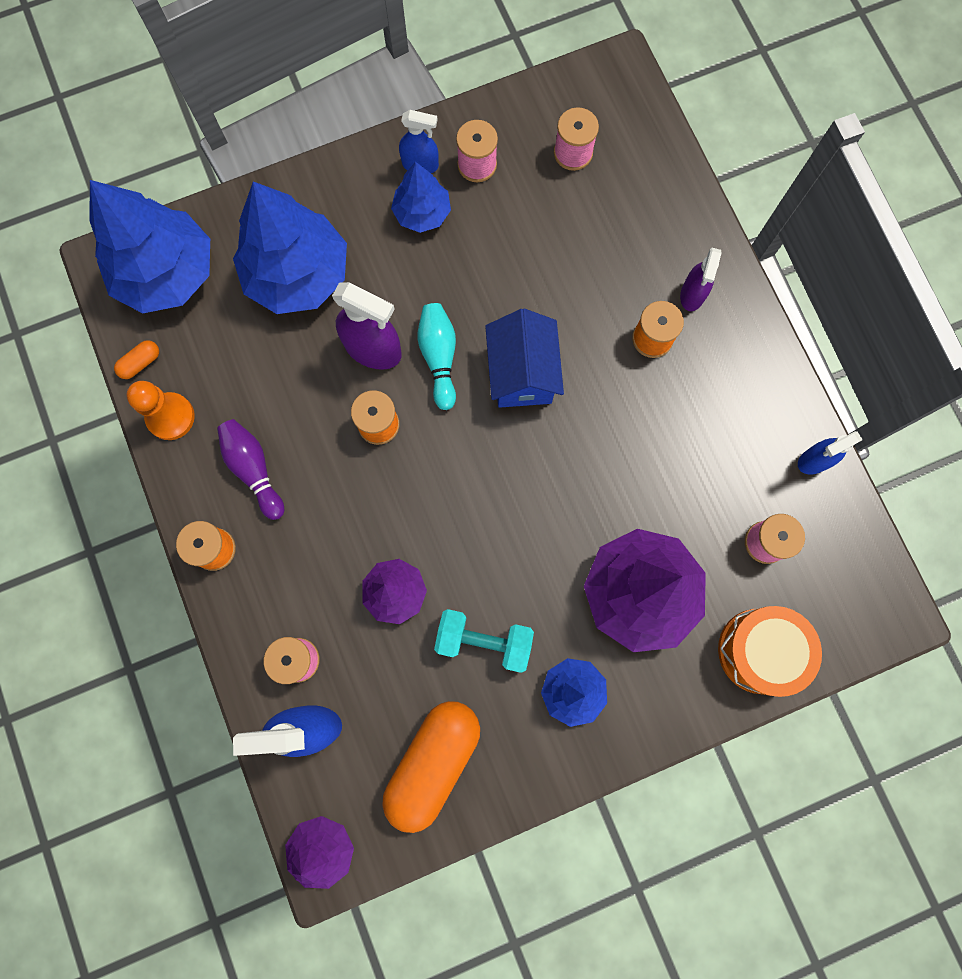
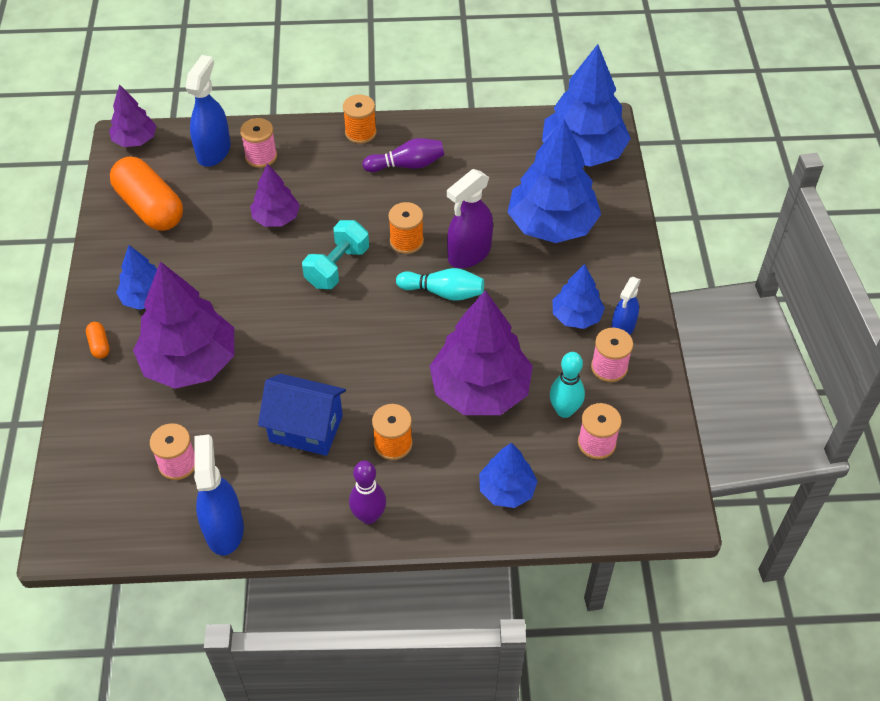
camera: 110 degrees right, 25 degrees down
orange capsule [114,340,159,379] -> orange capsule moved to [86,322,110,359]
orange pawn [126,381,195,440] -> none
turquoise dumbbell [434,609,534,673] -> turquoise dumbbell moved to [302,220,369,289]
blue house [485,308,564,408] -> blue house moved to [258,374,346,456]
purple spray bottle [680,248,722,311] -> none
orange drum [718,606,822,697] -> none
blue spray bottle [798,431,863,475] -> blue spray bottle [194,434,244,555], size x1.59
none -> purple bowling pin [349,461,386,524]
none -> purple tree [430,290,533,415]
none -> blue tree [479,443,538,508]
none -> turquoise bowling pin [550,352,585,418]

